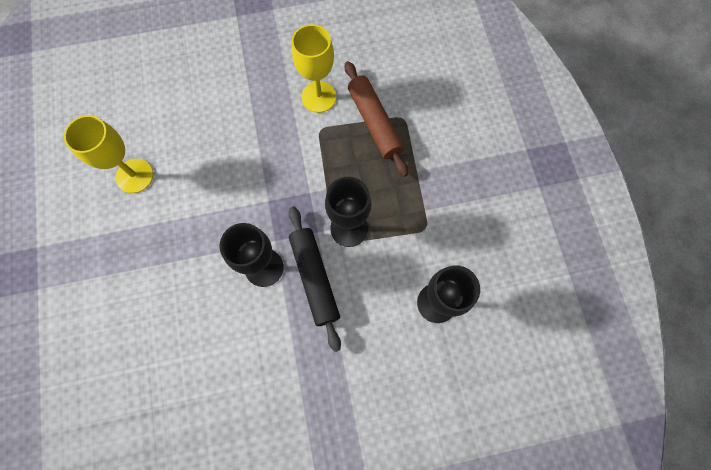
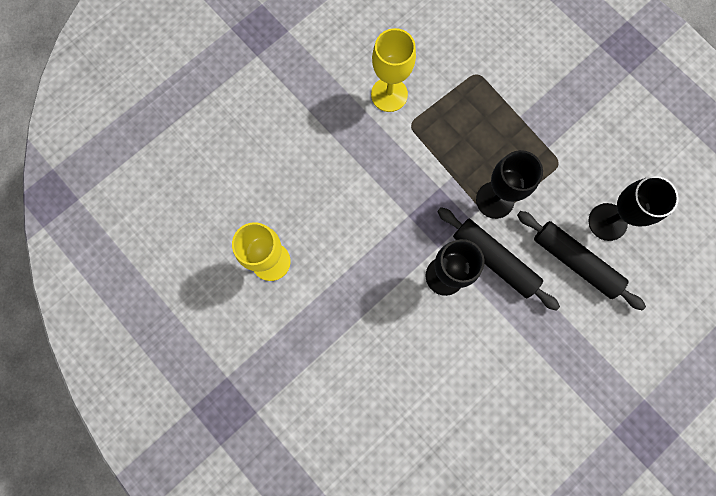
camera: 30 degrees left, 5 degrees up
brown rolling pin [345,61,408,177] -> none
none -> black rolling pin [517,211,646,310]

